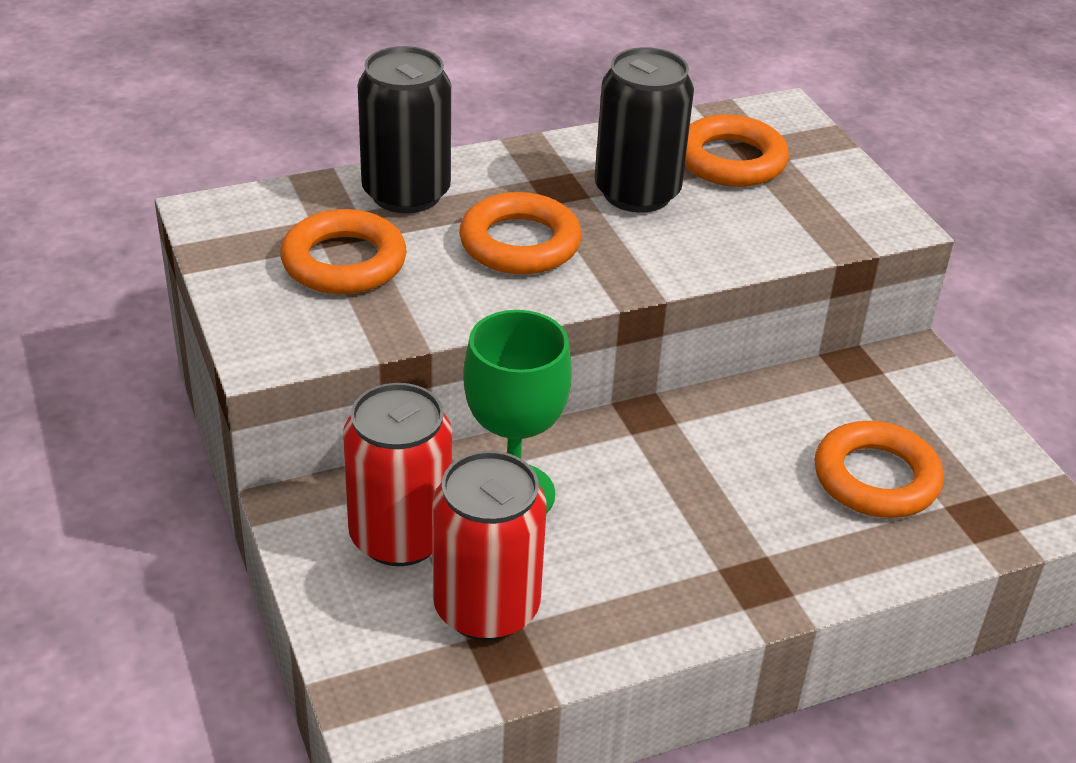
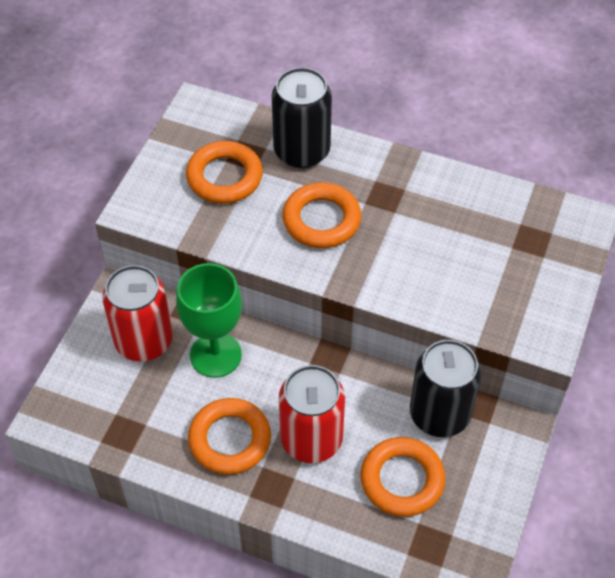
camera: 45 degrees right, 15 degrees up
red can [433,451,547,641] -> red can moved to [279,365,345,463]
black can [595,47,694,212] -> black can moved to [410,340,481,437]
orange ring [685,115,789,187] -> orange ring moved to [188,398,271,475]

